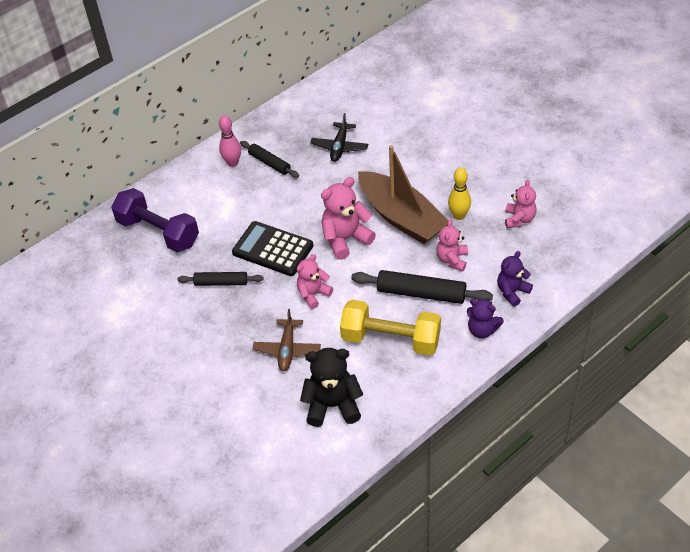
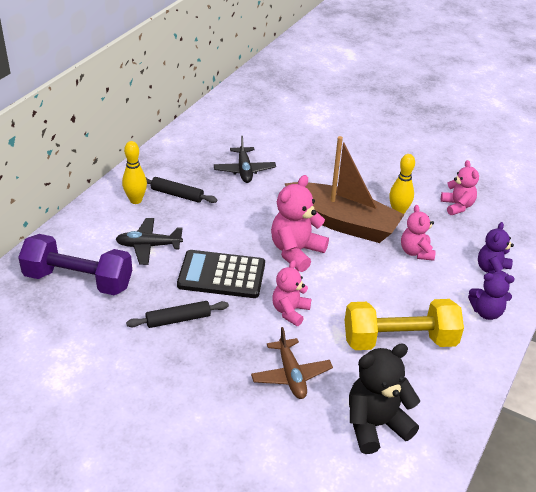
camera: 25 degrees left, 10 degrees down
pink bowling pin [219,115,241,167] -> yellow bowling pin [122,141,147,204]
black rolling pin [351,270,493,304] -> none
none -> black plane [116,218,183,265]

